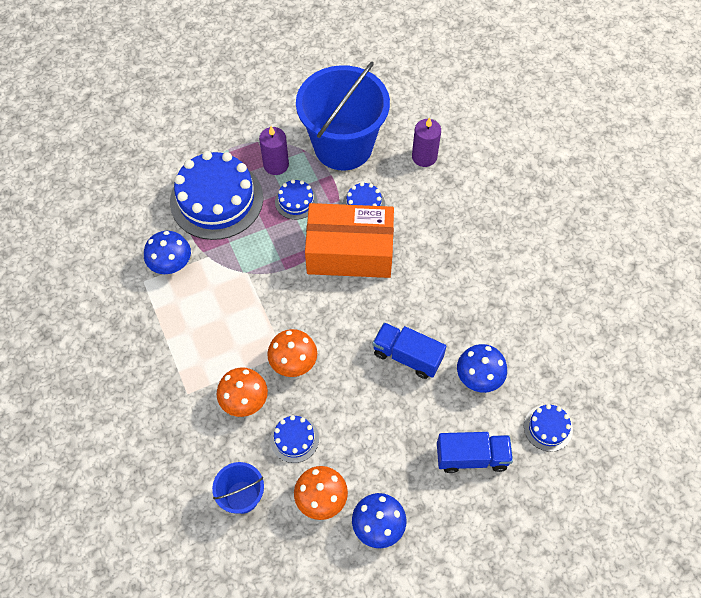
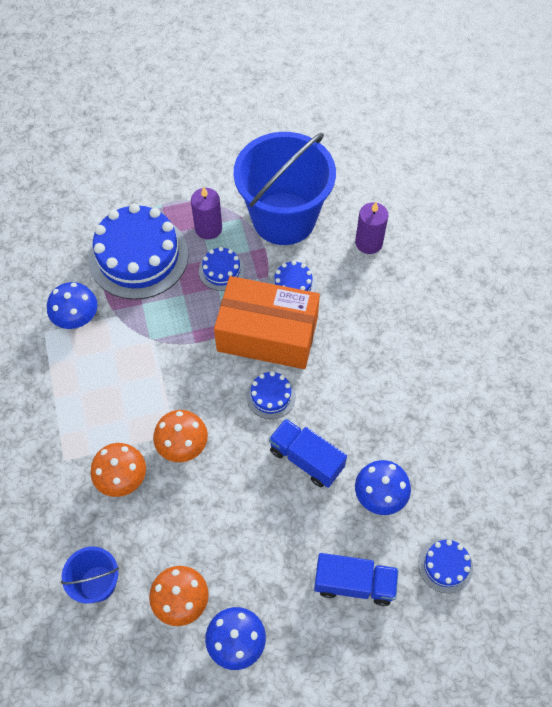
camera: 10 degrees right, 0 degrees up
blue cake [270,415,319,463] -> blue cake moved to [246,371,296,419]

